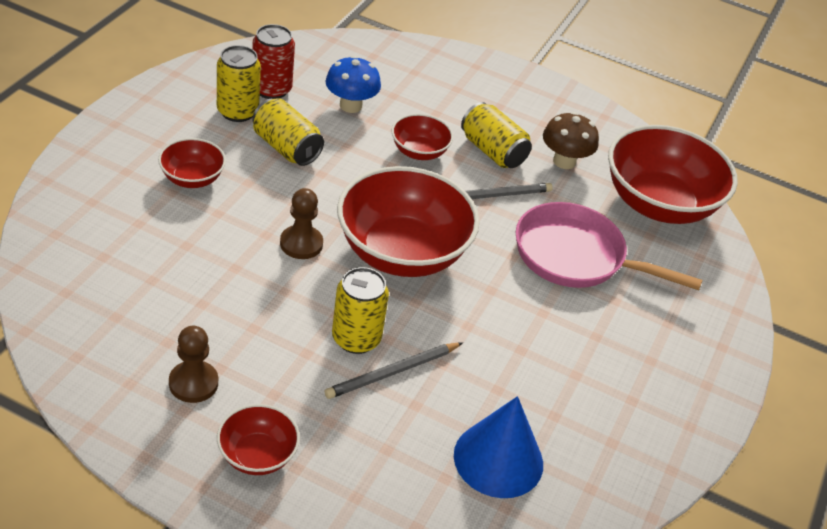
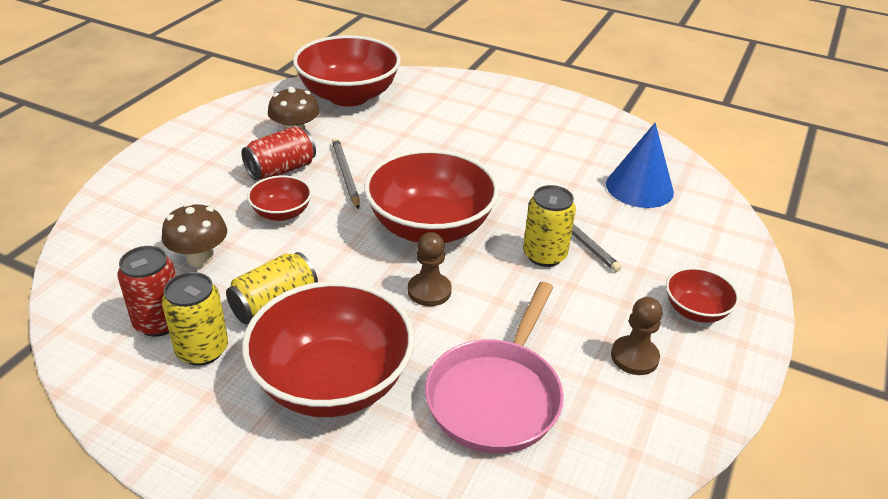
camera: 85 degrees left, 5 degrees down
red bowl [158,138,226,188] -> red bowl [242,281,414,417], size x2.05
blue mushroom [326,56,381,113] -> brown mushroom [162,203,227,267]
yellow can [461,102,532,168] -> red can [242,126,316,181]
pink pan [515,202,702,290] -> pink pan moved to [425,282,564,454]

